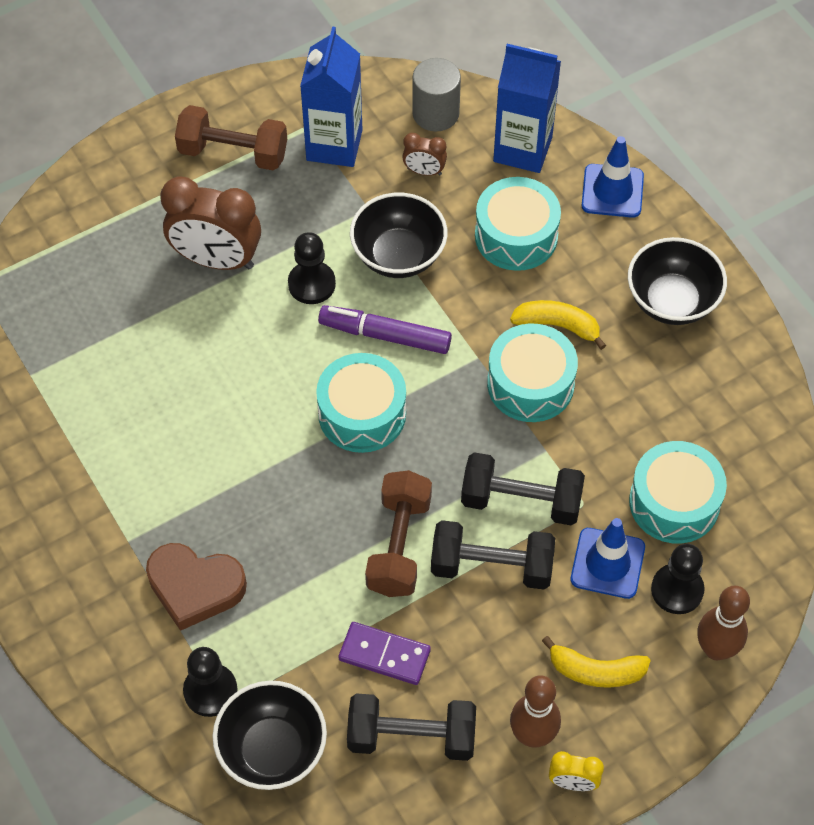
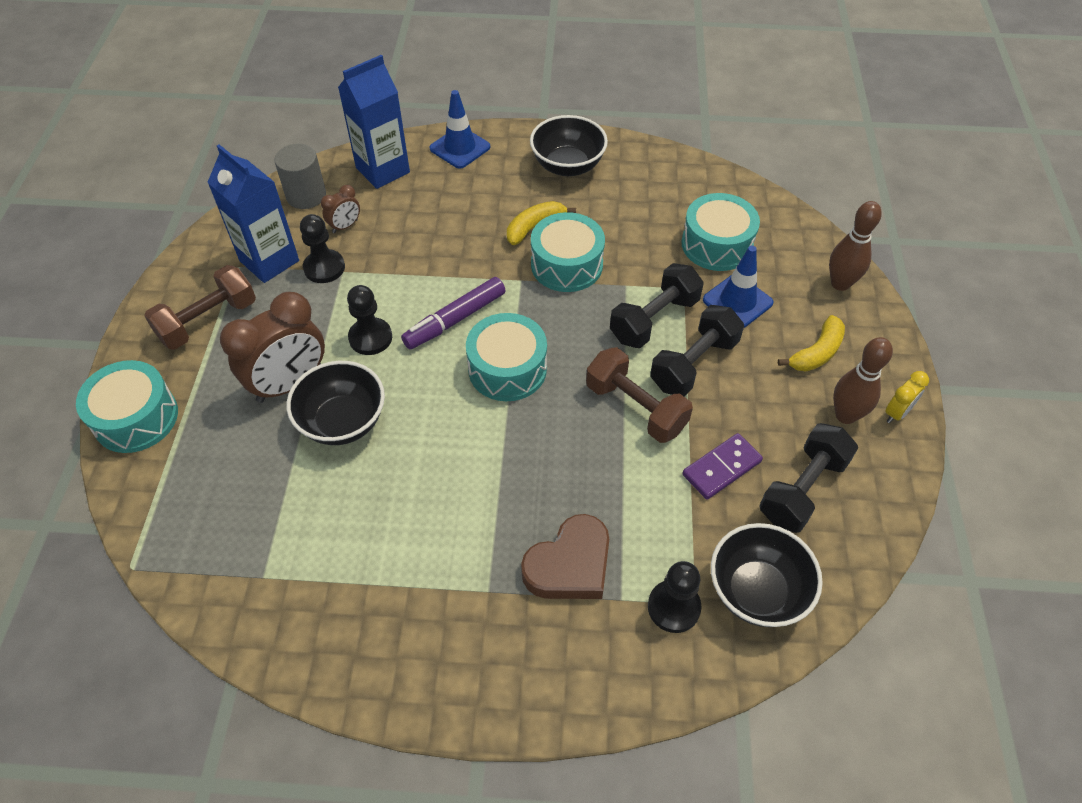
camera: 55 degrees left, 5 degrees down
black bowl [350,193,448,278] -> black bowl moved to [286,361,385,445]
turquoise drum [475,177,561,271] -> turquoise drum moved to [76,360,178,453]
black pawn [651,544,705,614] -> black pawn moved to [300,214,345,283]

